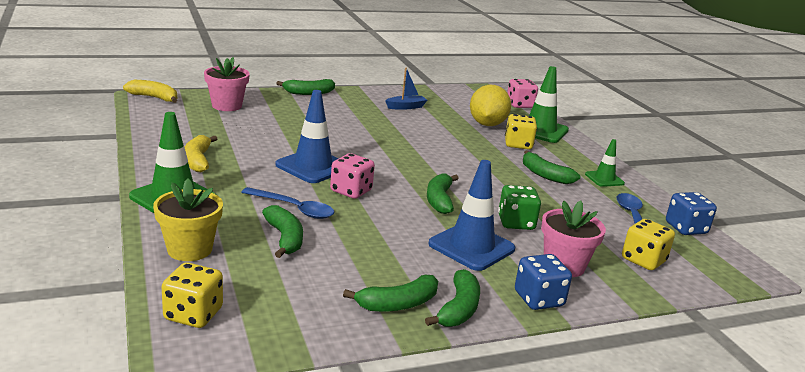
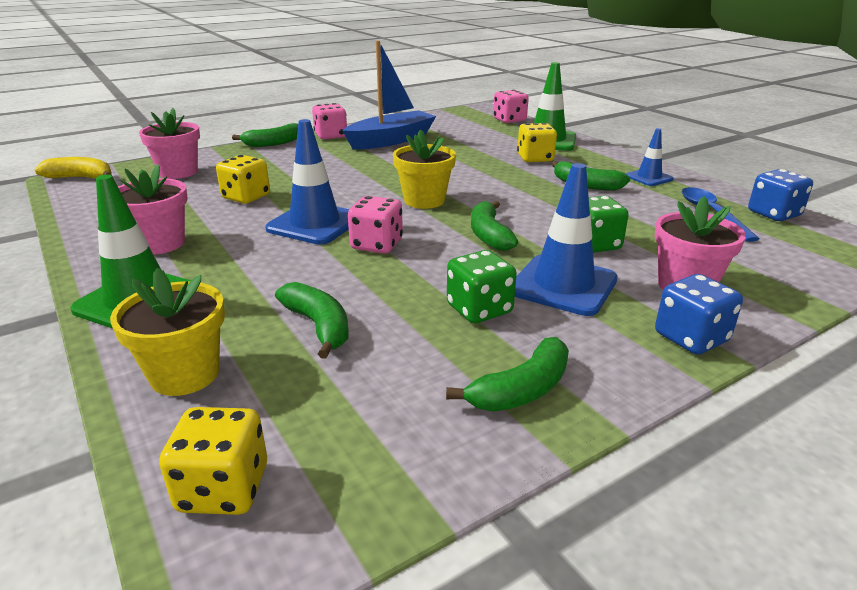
camera: 10 degrees left, 5 degrees up
yellow banana [185,135,217,172] -> pink flower pot [118,164,188,255]
blue spoon [241,187,334,219] -> none
blue boat [385,68,427,110] -> blue boat [343,41,436,150], size x1.98
green banana [425,269,480,327] -> none
yellow lemon [470,85,511,126] -> none
green traffic cone [585,139,625,187] -> blue traffic cone [626,128,674,186]
yellow dice [622,219,675,270] -> yellow dice moved to [216,155,270,204]
none -> pink dice [312,103,347,139]
none -> yellow flower pot [393,130,456,209]
none -> green dice [447,250,517,324]

